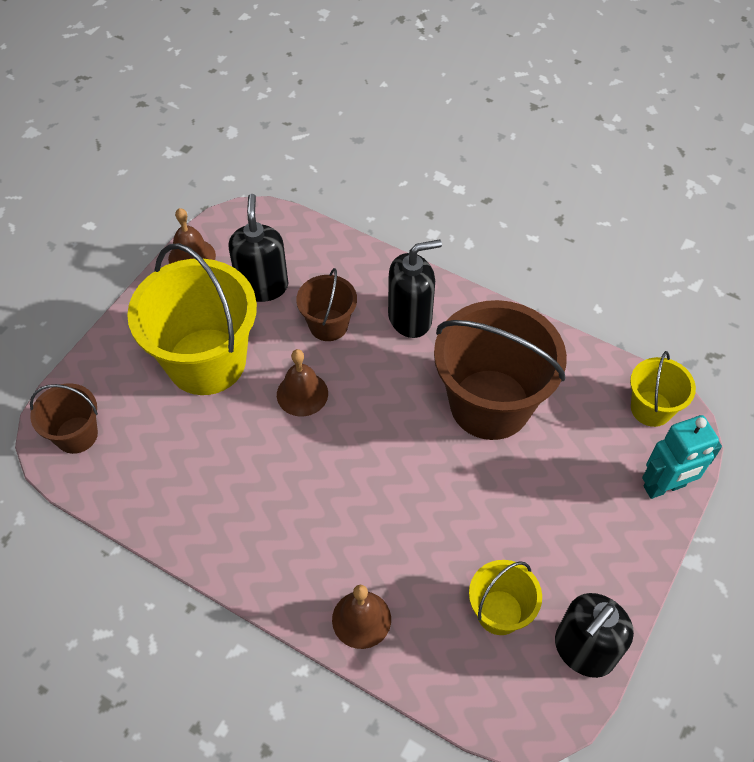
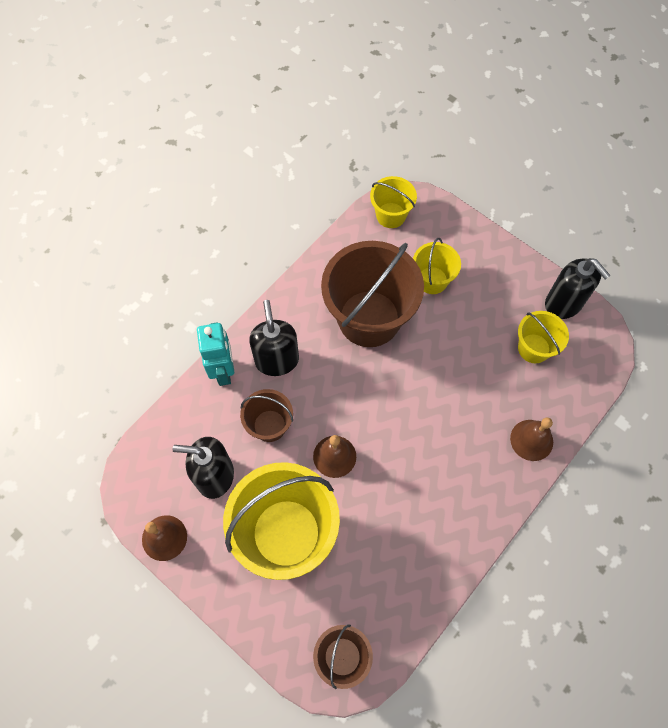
camera: 80 degrees left, 10 degrees up
turquoise robot [642,415,722,499] -> turquoise robot moved to [197,322,234,386]
none -> yellow bucket [413,238,461,294]

